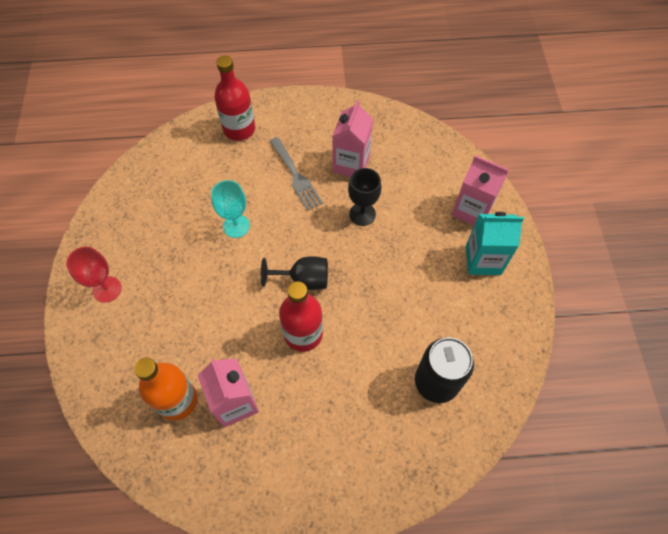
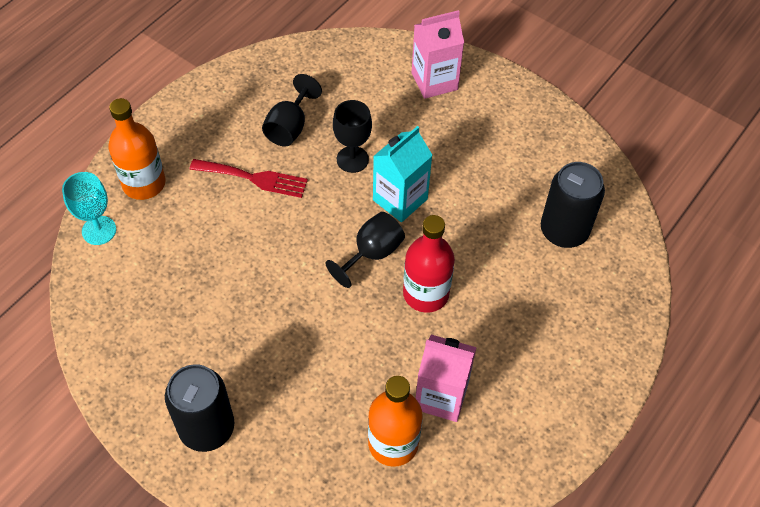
camera: 50 degrees left, 5 degrees down
red goblet [66,246,122,303] -> black can [165,364,234,452]
turquoise goblet [211,180,250,238] -> turquoise goblet moved to [62,172,116,245]
red bottle [214,56,255,141] -> orange bottle [108,98,166,200]
grey fork [269,137,323,210] -> red fork [189,159,308,198]
pink carton [333,100,373,177] -> black goblet [262,74,322,146]
turquoise carton [466,212,524,275] -> turquoise carton moved to [373,126,433,222]

